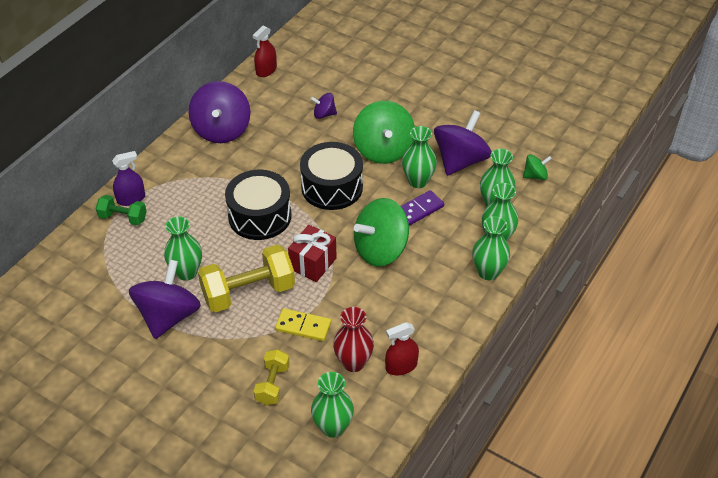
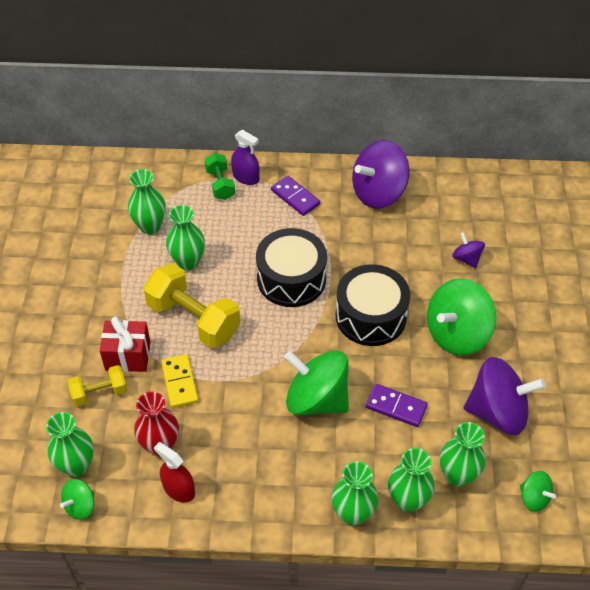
camera: 60 degrees right, 5 degrees up
purple spinning top [129,260,201,339] -> none
red spray bottle [253,26,277,77] -> none
red gift [288,225,337,282] -> red gift moved to [100,316,151,372]
green vase [402,126,437,188] -> green vase moved to [128,169,166,234]
none -> green spinning top [60,479,94,520]
none -> purple domino [271,176,320,216]

